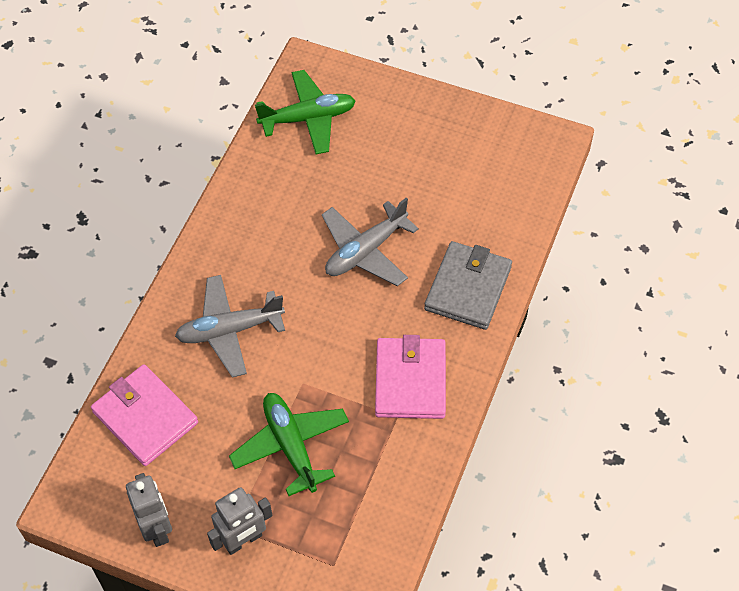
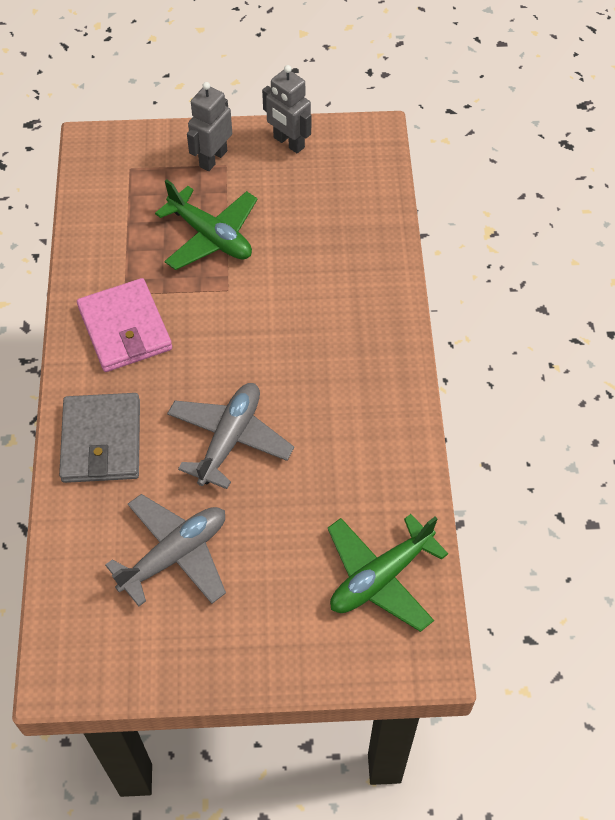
camera: 155 degrees right, 0 degrees up
pink wallet [91,364,198,466] -> none
grey plane [175,275,285,378] -> grey plane moved to [105,494,226,606]

